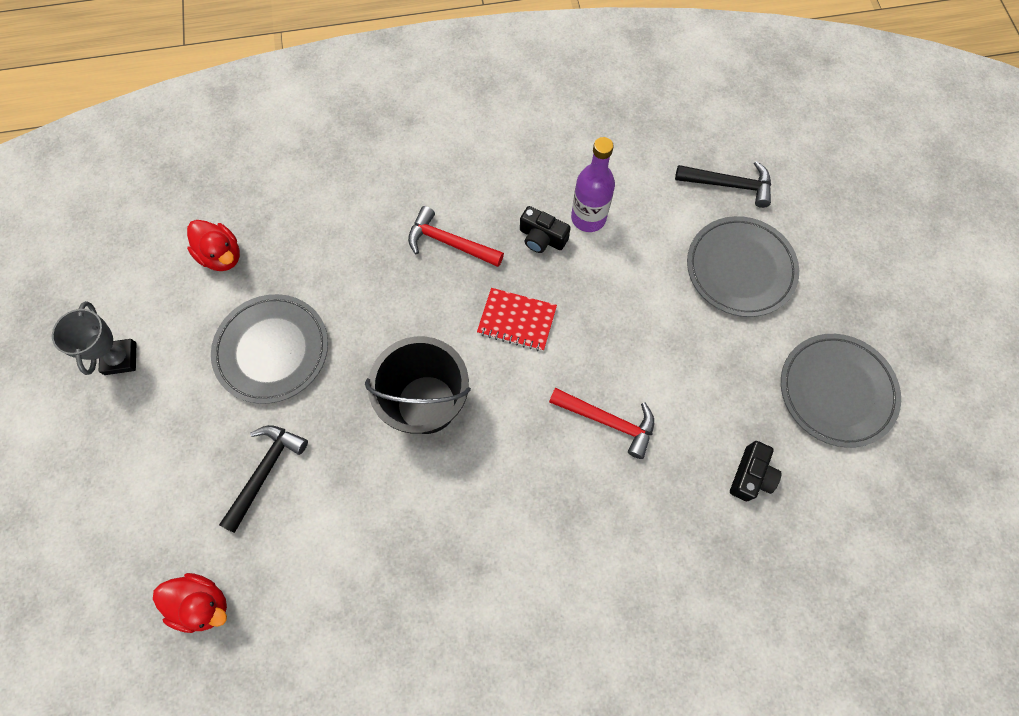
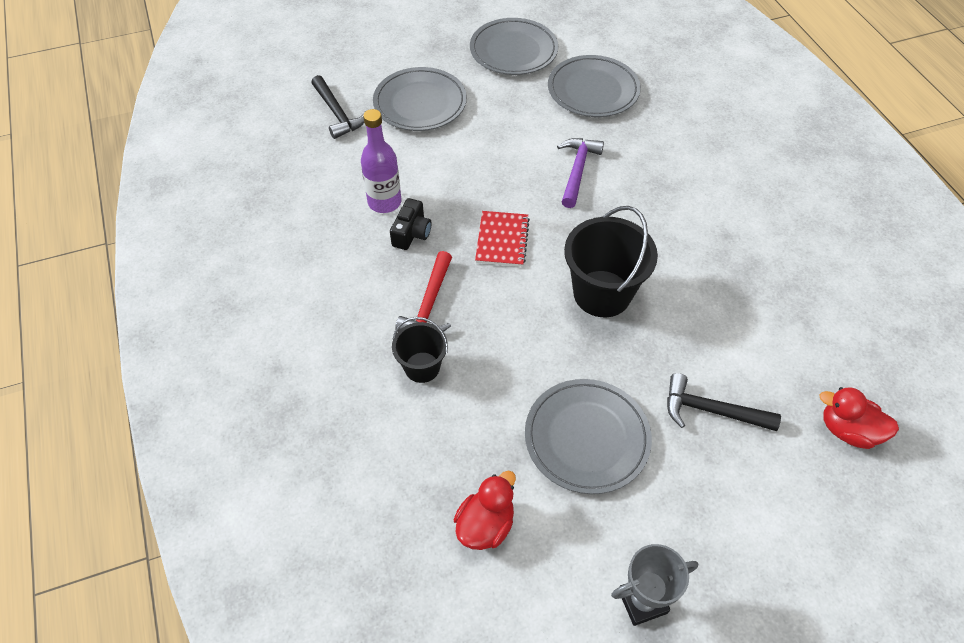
camera: 100 degrees left, 15 degrees down
red duck [153,573,227,633] -> red duck turned 75 degrees counterclockwise [819,387,899,449]
red hammer [549,388,654,459] -> purple hammer [557,138,604,208]
black hammer [675,161,771,208] -> black hammer turned 150 degrees clockwise [311,75,366,139]
black camera [730,441,782,501] -> grey plate [548,55,641,117]
none -> black bucket [392,317,448,383]

